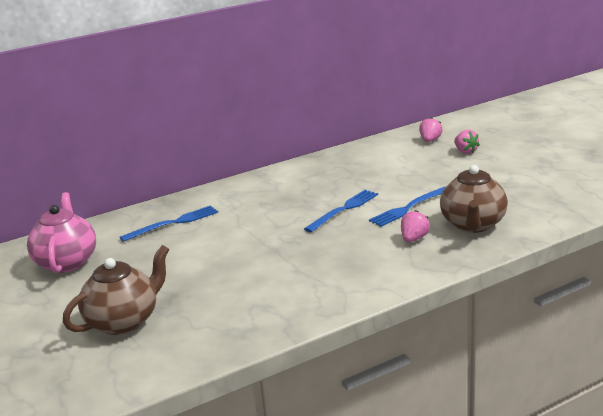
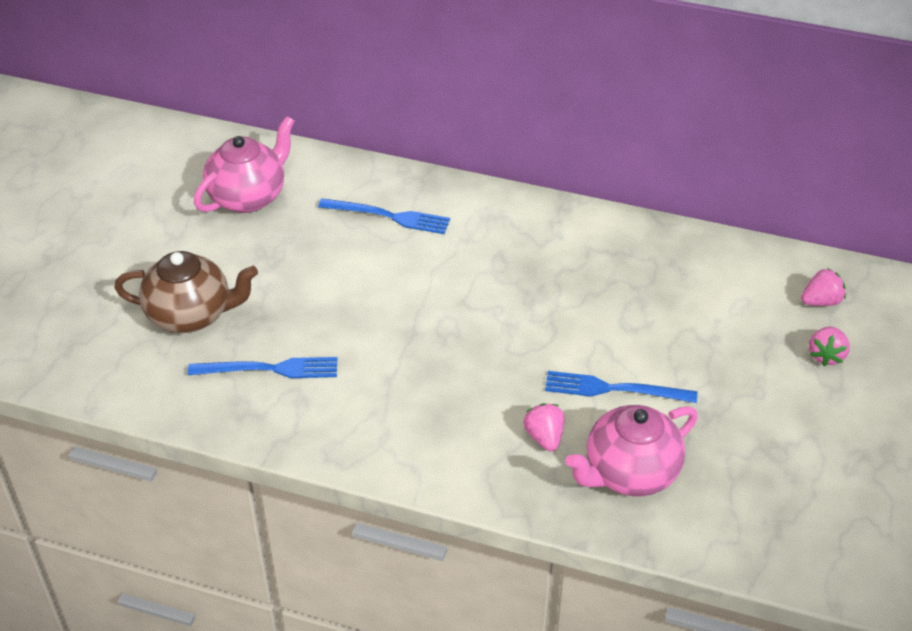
camera: 45 degrees right, 20 degrees up
blue fork [304,190,378,232] -> blue fork moved to [188,357,338,378]
pink strawberry [401,210,430,242] -> pink strawberry turned 90 degrees counterclockwise [523,403,564,451]
brown teapot [440,165,508,233] -> pink teapot [565,405,698,496]

